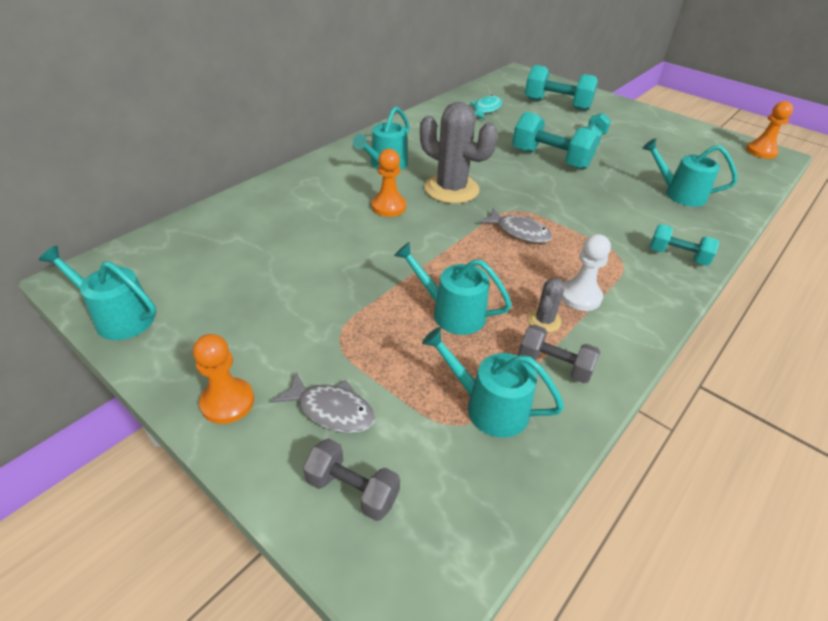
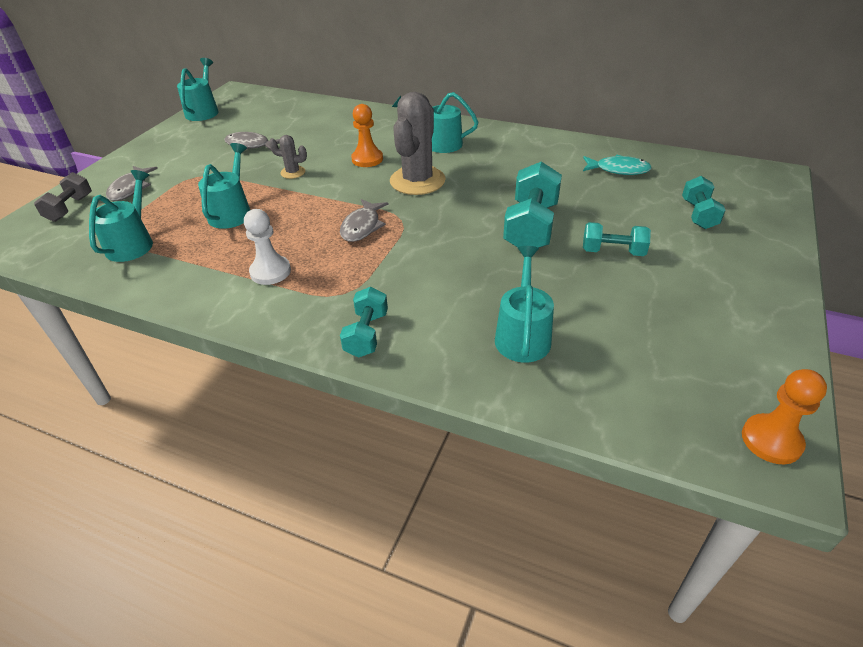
camera: 75 degrees right, 0 degrees up
orange pawn [193,334,254,424] -> none
grey dumbbell [518,324,600,383] -> none
turquoise dumbbell [525,65,598,111] -> turquoise dumbbell [682,176,726,229], size x0.60
grey cactus [528,278,564,333] -> grey cactus moved to [269,135,307,179]
none -> grey fish [224,132,280,150]

